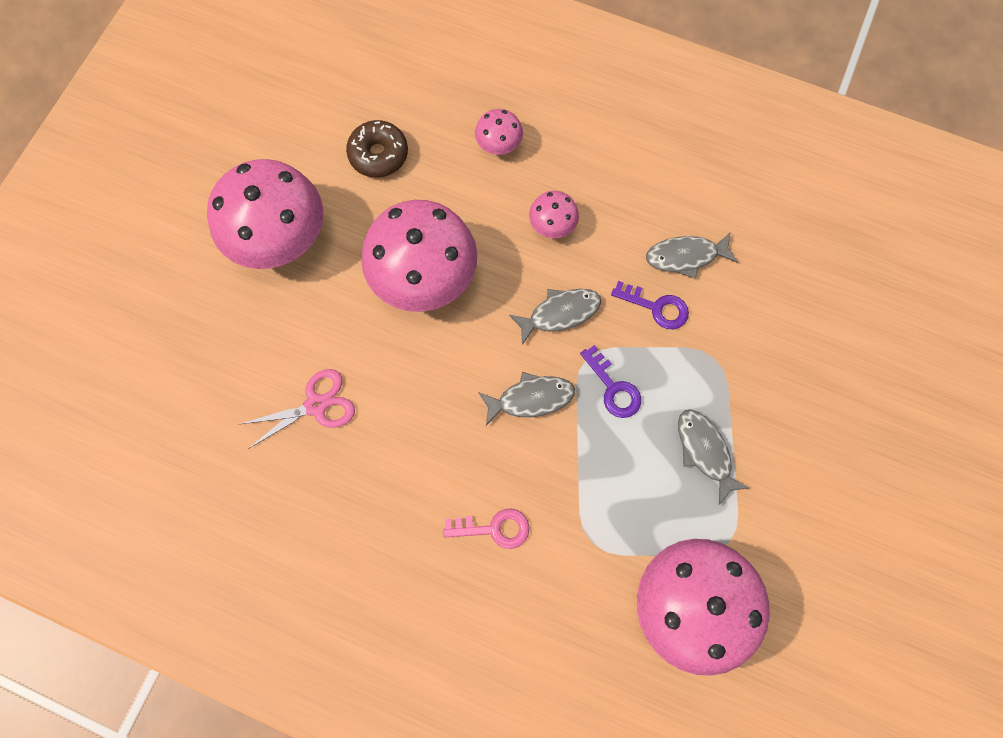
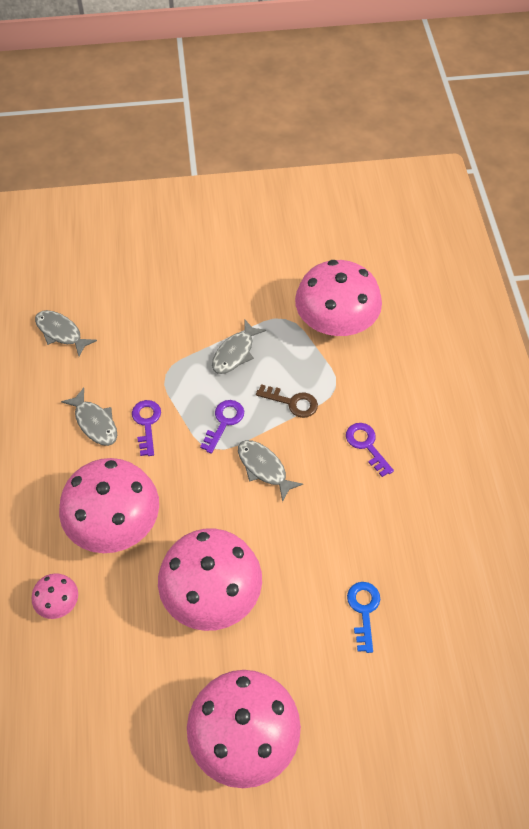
camera: 120 degrees left, 15 degrees down
pink scissors [241,369,355,449] -> blue key [347,582,380,653]
brown donut [346,120,408,177] -> none
pink key [443,509,530,549] -> purple key [346,423,394,477]
grey fish [509,289,601,345] -> grey fish moved to [35,310,97,357]
pink mushroom [529,191,579,238] -> pink mushroom [59,458,159,553], size x2.21
none -> brown key [256,384,318,418]

